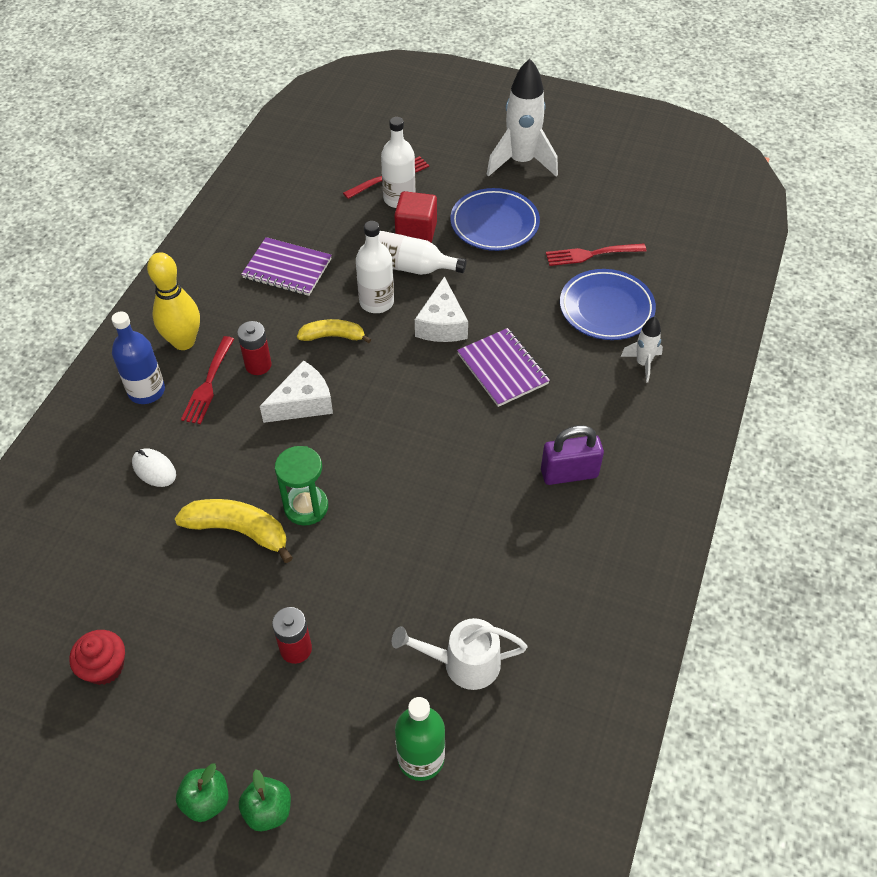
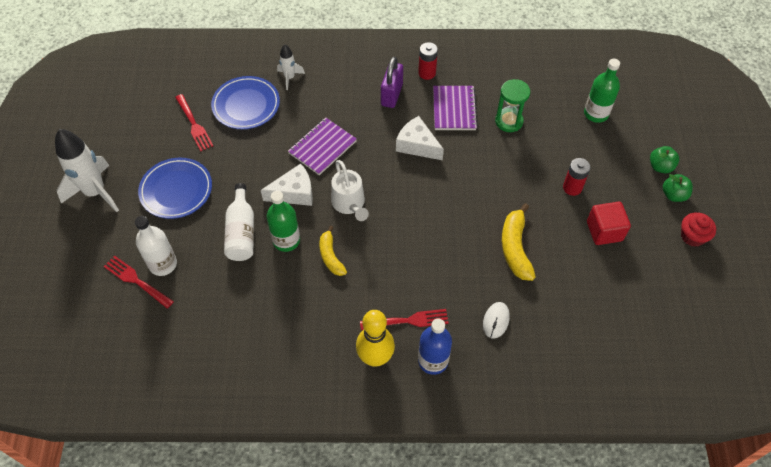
camera: 110 degrees left, 5 degrees up
red cupcake [69,630,125,685] -> red cupcake moved to [681,212,716,246]
red battery [237,321,272,375] -> red battery moved to [418,42,438,80]
purple notebook [241,237,332,296] -> purple notebook moved to [433,86,478,130]
white cheese [260,360,333,423] -> white cheese moved to [396,116,444,160]
green hourglass [275,446,328,526] -> green hourglass moved to [495,79,530,132]
white bottle [356,221,394,313] -> green bottle [266,191,300,252]
white watering can [392,618,527,690] -> white watering can moved to [331,160,369,221]
red cube [394,191,437,242] -> red cube moved to [587,202,631,245]
purple padlock [541,425,604,485] -> purple padlock turned 45 degrees clockwise [381,57,403,108]

